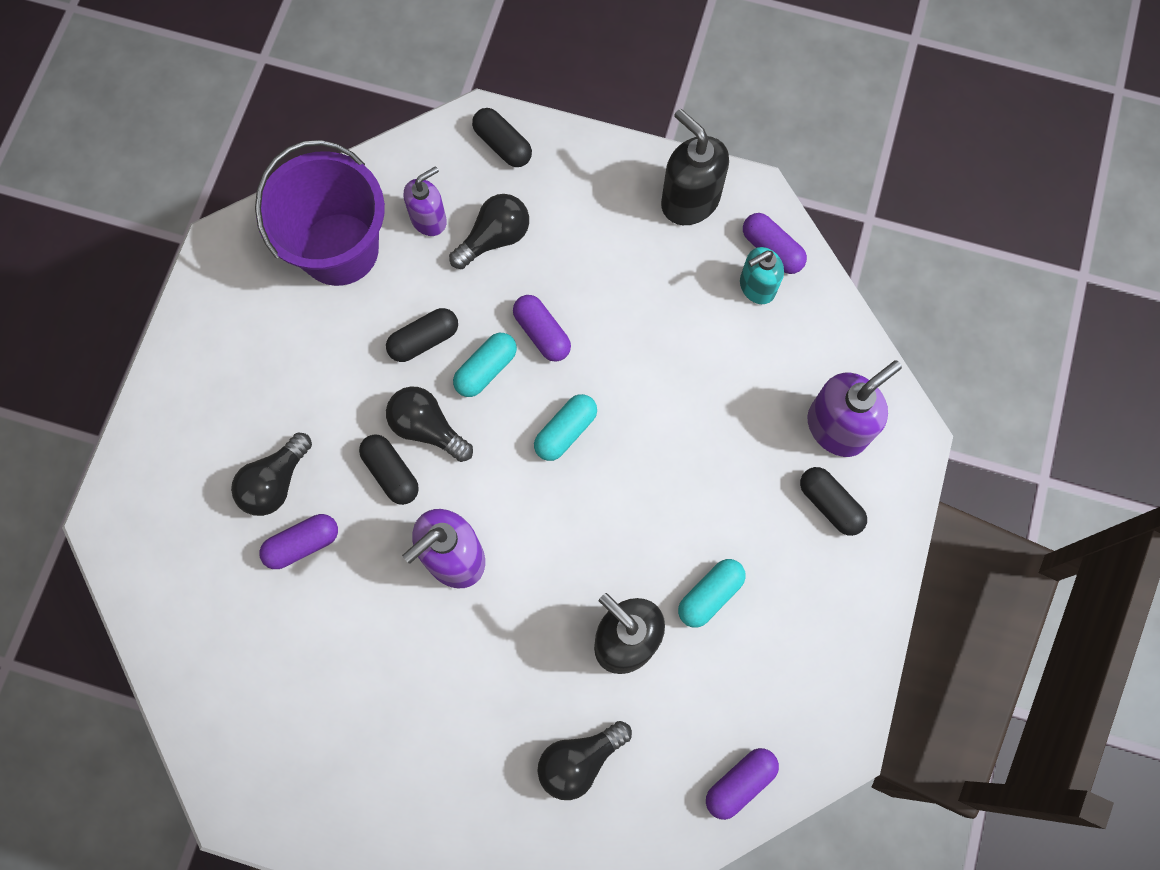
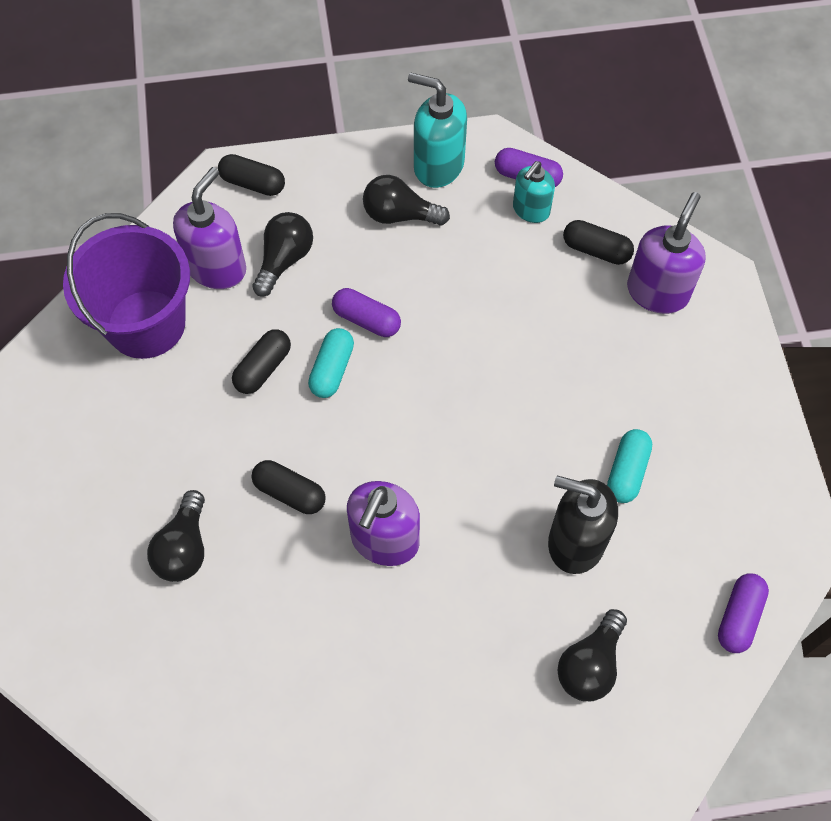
camera: 25 degrees left, 10 degrees down
purple capsule [259,514,338,569] -> none
black light bulb [386,386,473,462] -> black light bulb moved to [363,175,450,225]
purple soap dispenser [404,166,447,236] -> purple soap dispenser [173,167,246,289], size x1.55
turquoise capsule [534,394,597,461] -> none
black soap dispenser [661,109,729,225] -> turquoise soap dispenser [408,72,467,188]
black capsule [800,467,867,536] -> black capsule moved to [563,220,634,265]

